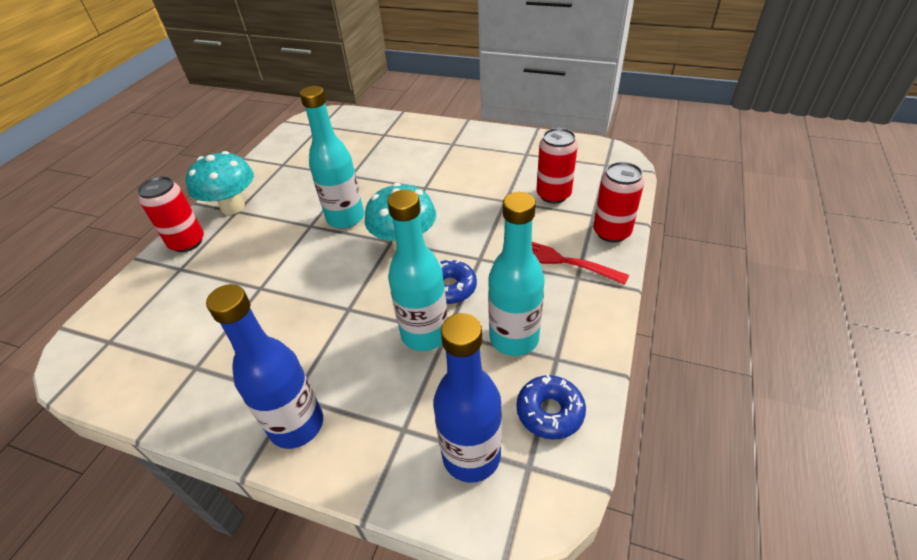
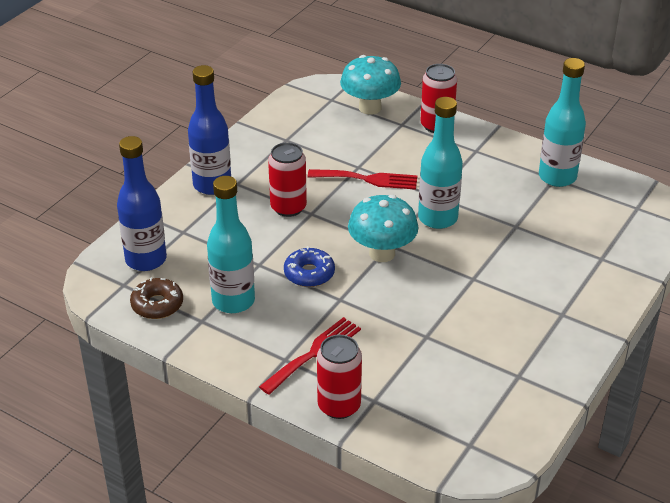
camera: 100 degrees right, 5 degrees down
turquoise mushroom [185,151,254,215] -> turquoise mushroom moved to [340,55,401,115]
turquoise bottle [387,190,447,351] -> turquoise bottle moved to [539,58,586,187]
blue donut [516,374,586,440] -> brown donut [130,277,183,319]
red can [536,128,578,204] -> red can moved to [268,143,307,217]
none -> red fork [308,169,417,190]

